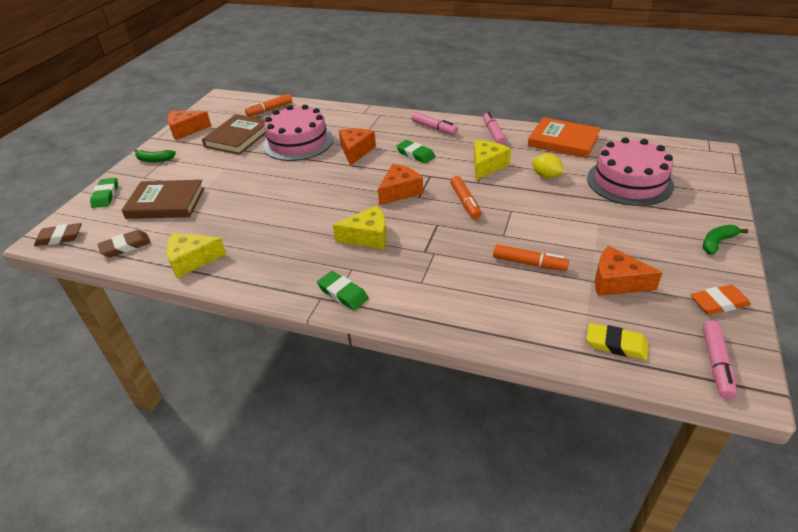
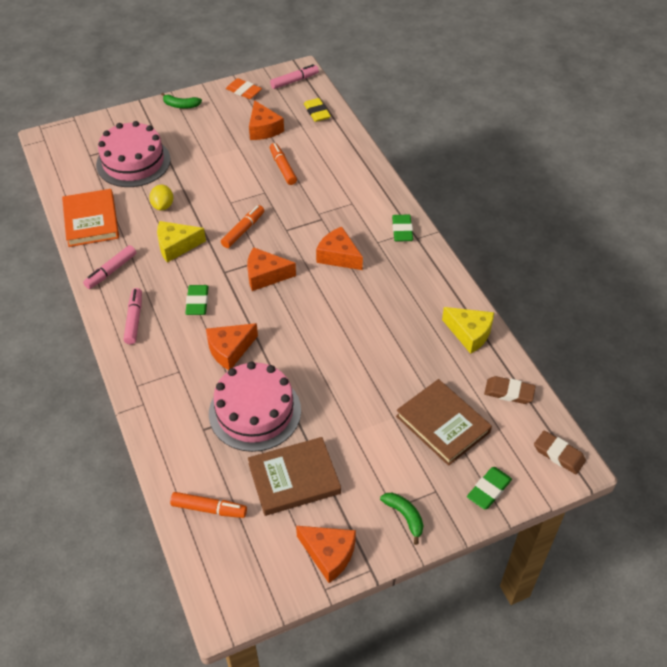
camera: 135 degrees left, 10 degrees up
yellow cheese [333,205,387,249] -> orange cheese [316,227,363,270]

